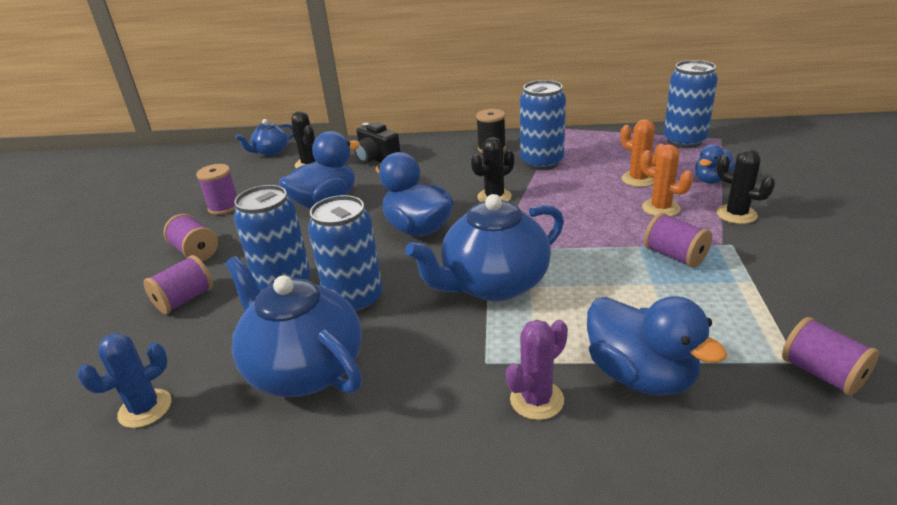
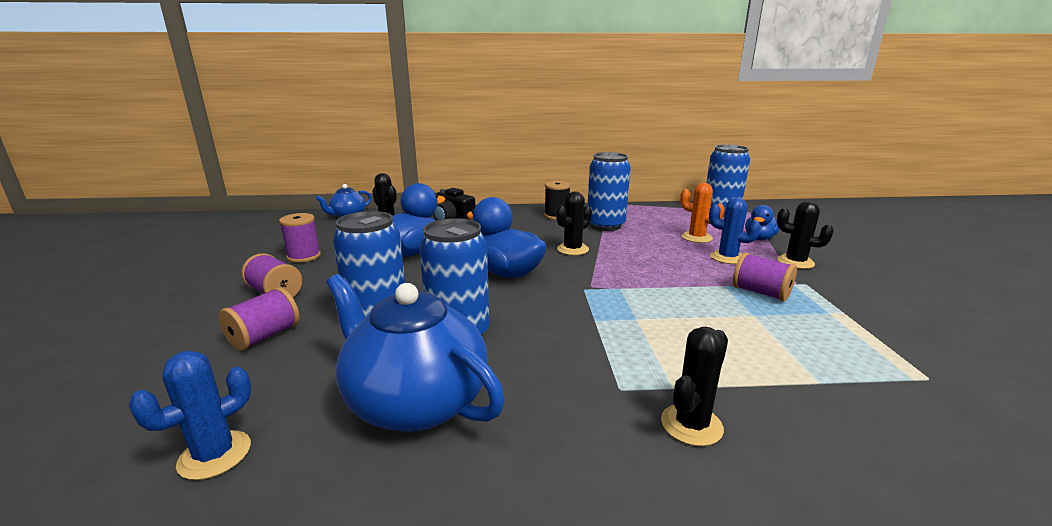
camera: 10 degrees left, 10 degrees down
blue teapot [405,194,564,301] -> none
purple cactus [506,320,568,420] -> black cactus [661,327,728,446]
blue duck [587,296,727,396] -> none
orange cactus [641,144,693,217] -> blue cactus [709,198,761,264]
purple spool [782,317,879,396] -> none

